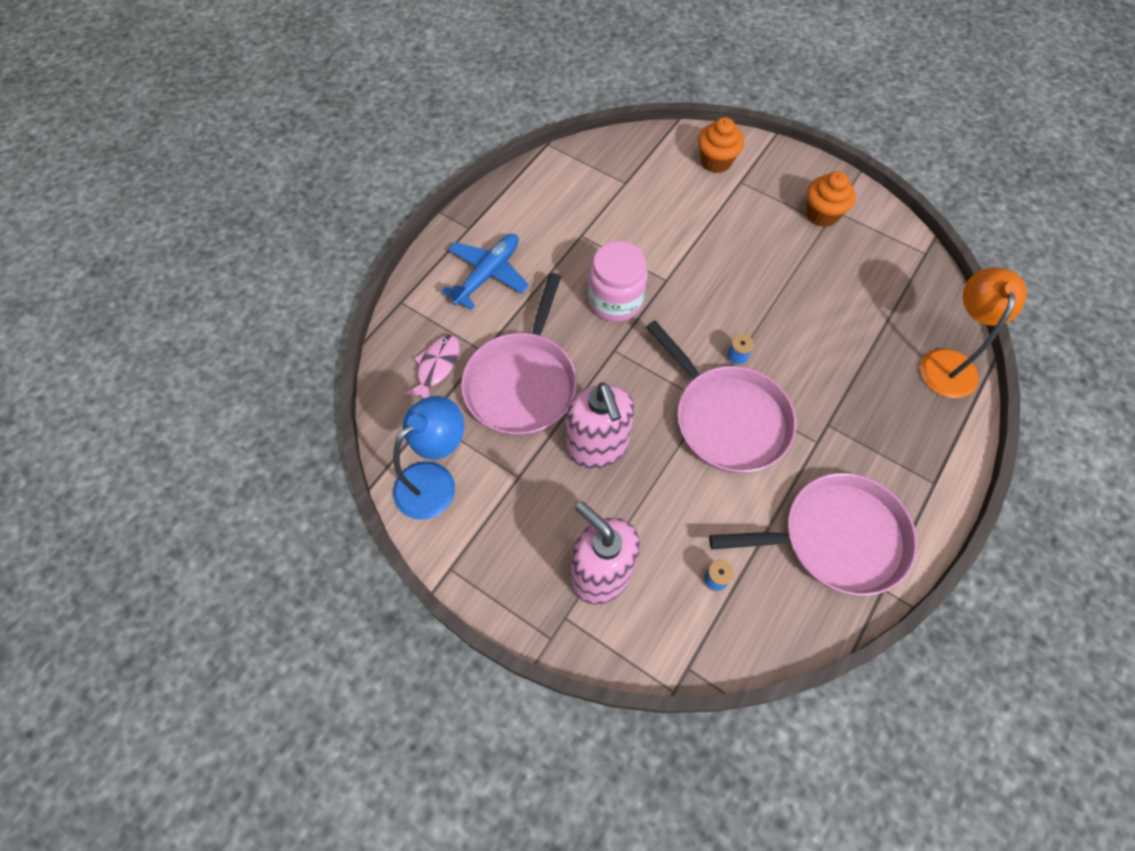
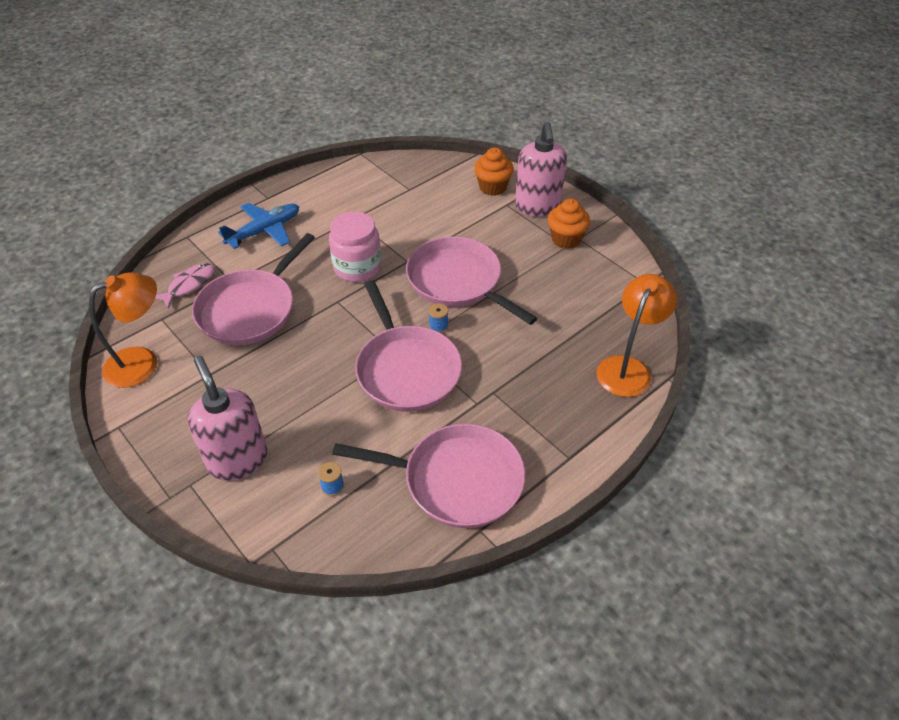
camera: 15 degrees right, 15 degrees down
blue lamp [393,396,464,520] -> orange lamp [89,273,157,388]
pink soap dispenser [567,382,635,469] -> pink soap dispenser moved to [515,122,567,217]
none -> pink pan [406,236,537,325]

